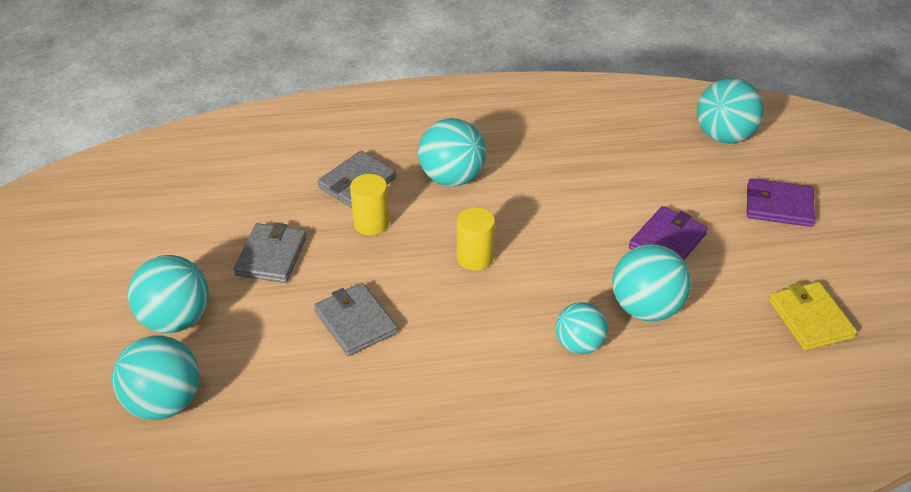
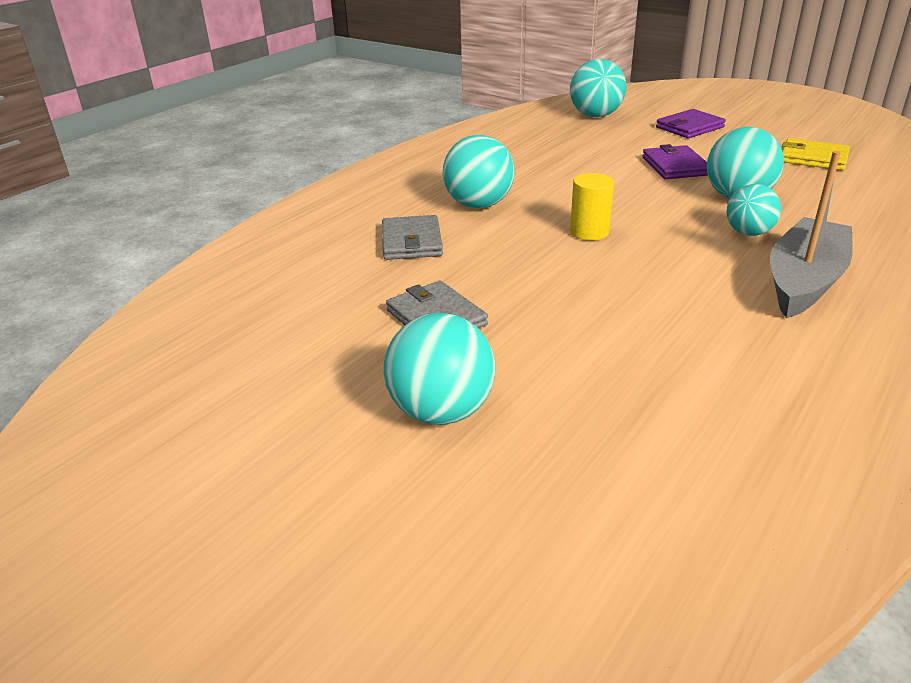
camera: 45 degrees left, 10 degrees down
turquoise ball [112,335,200,420] -> none
grey wallet [314,283,398,356] -> none
yellow cylinder [350,174,389,235] -> none
none -> grey boat [770,151,853,318]

